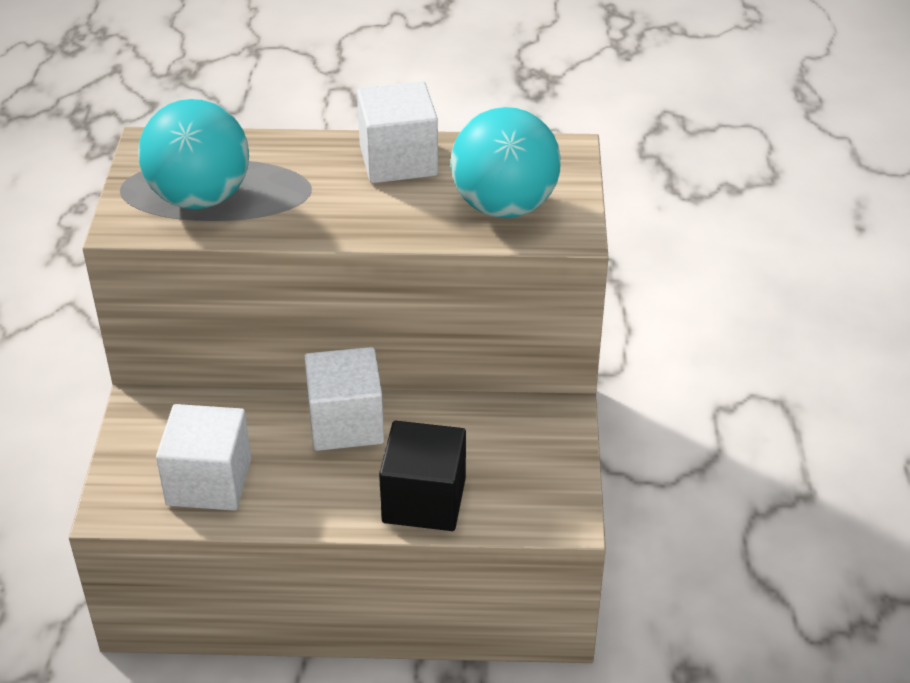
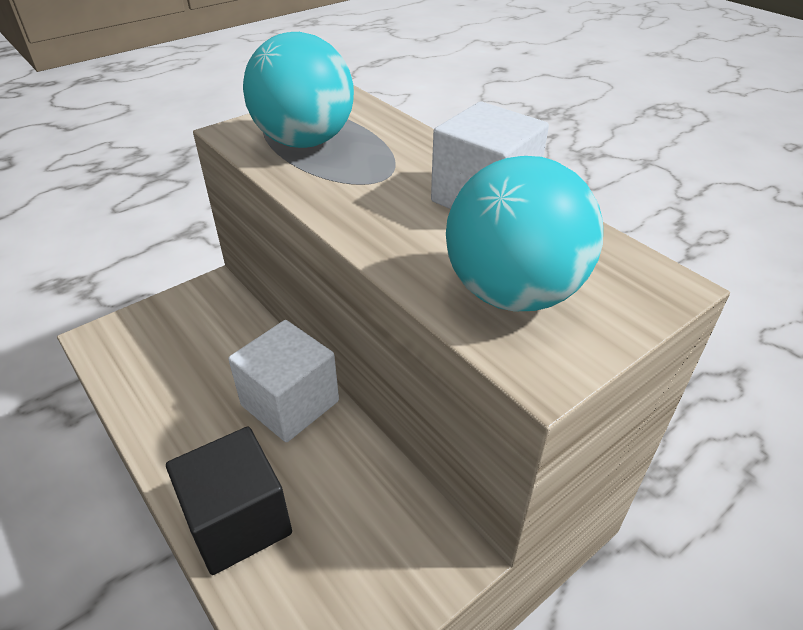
camera: 50 degrees right, 0 degrees up
white cube [156,404,251,511] -> none

